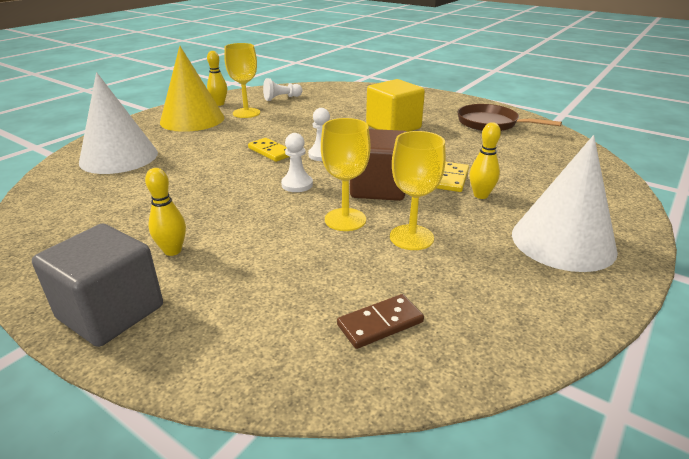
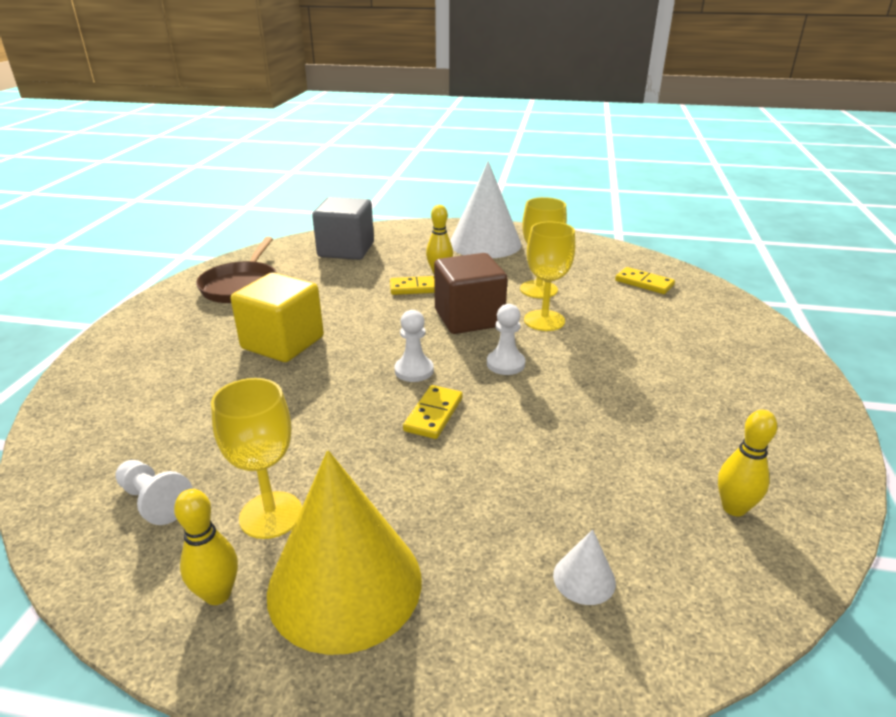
camera: 115 degrees left, 0 degrees up
grey cube [32,224,163,347] -> grey cube moved to [312,197,374,260]
white cone [79,72,158,174] -> white cone [553,529,616,605], size x0.41
yellow bowling pin [145,168,186,256] -> yellow bowling pin moved to [718,410,777,516]
brown domino [337,294,424,349] -> yellow domino [615,267,675,294]

